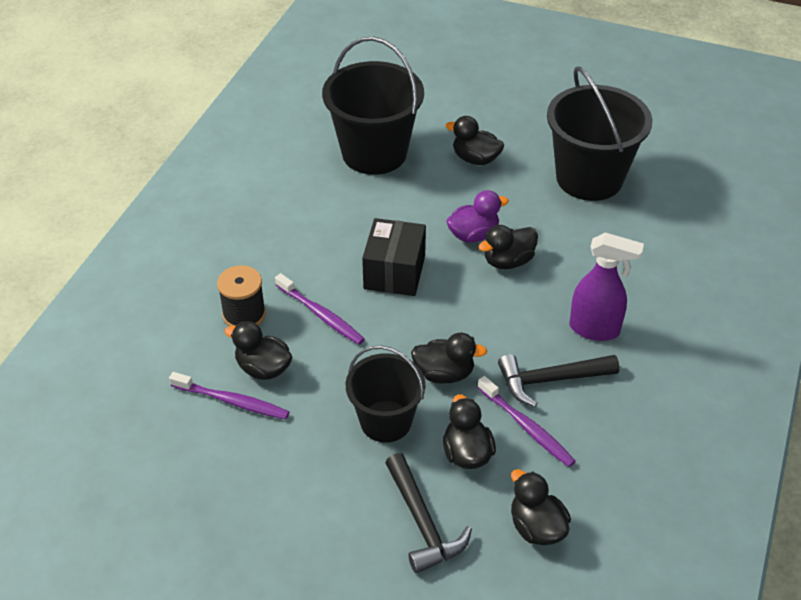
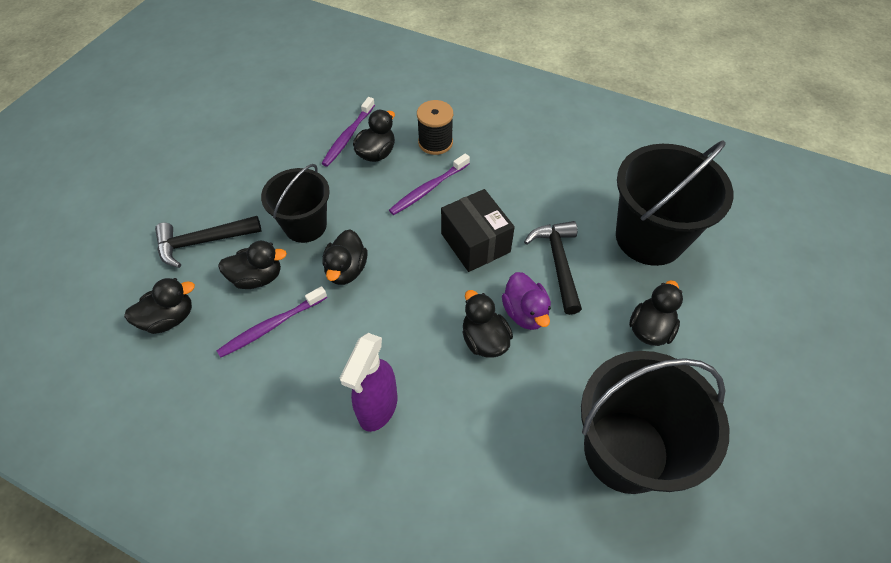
camera: 95 degrees right, 10 degrees up
black box [362,218,426,296] -> black box turned 45 degrees clockwise [441,189,515,272]
black hammer [498,354,619,407] -> black hammer moved to [524,221,582,315]

